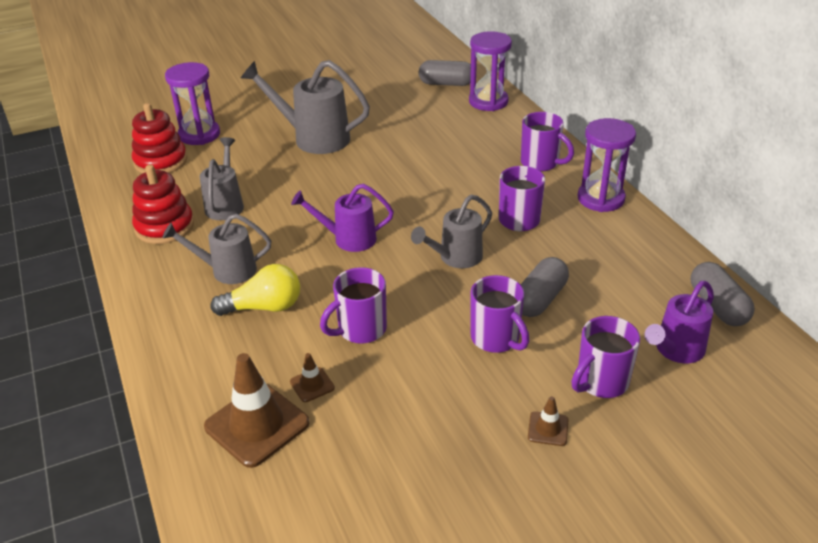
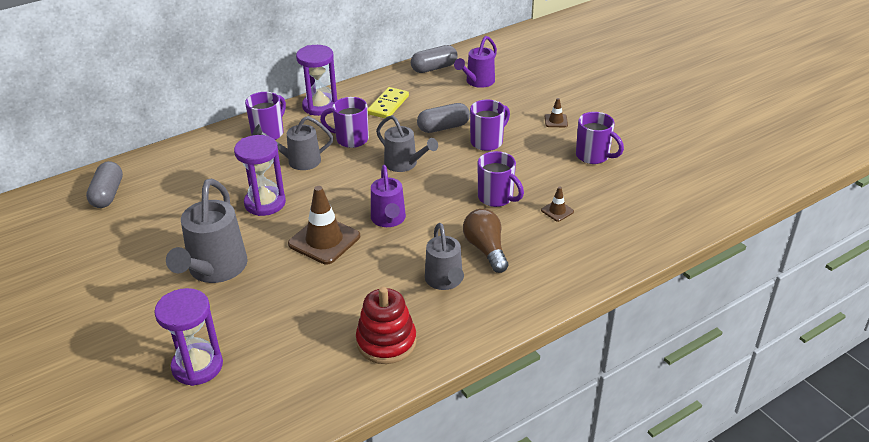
camera: 100 degrees left, 0 degrees up
red stacking toy [132,103,187,173] -> none
grey watering can [200,137,244,220] -> grey watering can moved to [252,116,333,170]
brown traffic cone [204,353,309,468] -> brown traffic cone moved to [288,186,360,264]
yellow light bulb [211,264,300,316] -> brown light bulb [463,209,508,273]
purple hourglass [469,31,512,111] -> purple hourglass moved to [234,135,286,216]
grey capsule [521,257,569,317] -> grey capsule turned 45 degrees counterclockwise [417,103,470,133]
purple mug [571,316,640,398] -> purple mug moved to [576,112,624,164]
purple watering can [644,281,714,363] -> purple watering can turned 90 degrees clockwise [454,36,497,88]
none -> yellow domino [368,87,409,118]

